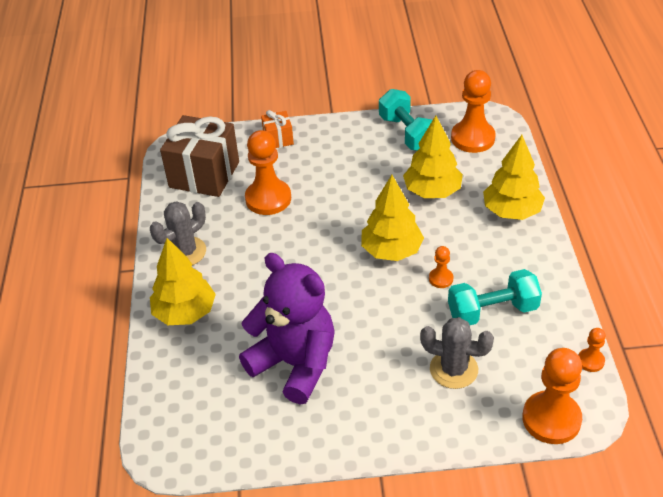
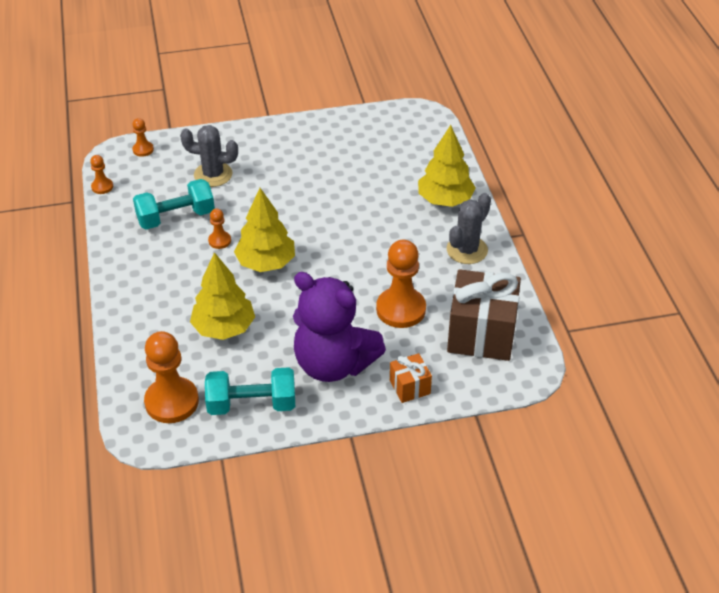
camera: 170 degrees right, 0 degrees up
purple teddy bear [239,253,335,404] -> purple teddy bear moved to [293,272,386,382]
turquoise dumbbell [379,89,432,151] -> turquoise dumbbell turned 60 degrees counterclockwise [205,367,295,415]
yellow tree [483,135,545,220] -> none
orange pawn [522,348,582,444] -> orange pawn [132,118,154,157], size x0.48

